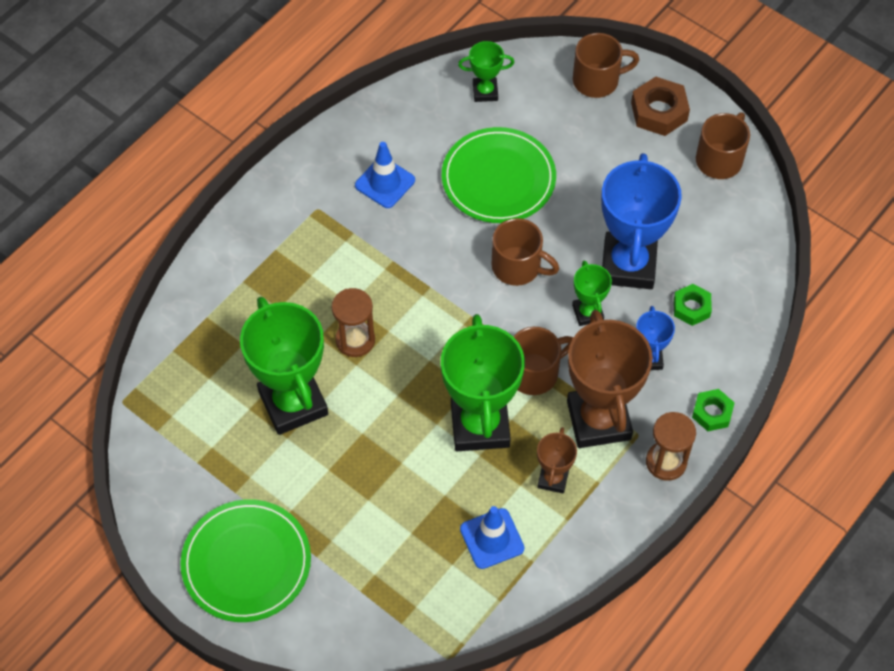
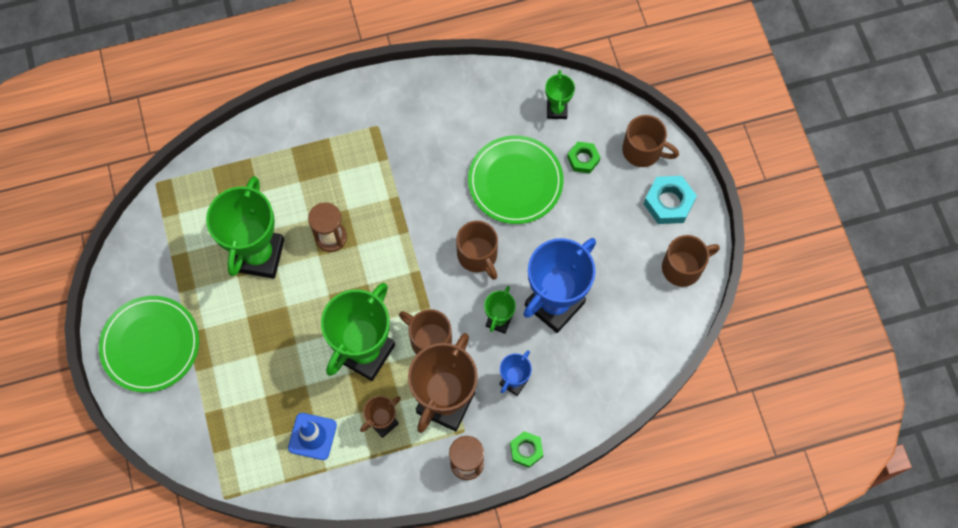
camera: 35 degrees right, 10 degrees up
blue traffic cone [355,142,415,208] -> none
green trophy [458,41,514,102] -> green trophy turned 60 degrees clockwise [545,70,575,119]
brown mug [513,327,573,395] -> brown mug turned 150 degrees counterclockwise [399,309,452,355]
brown nut [631,77,690,136] -> turquoise nut [644,176,697,224]
green nut [674,284,712,326] -> green nut moved to [567,142,601,173]

